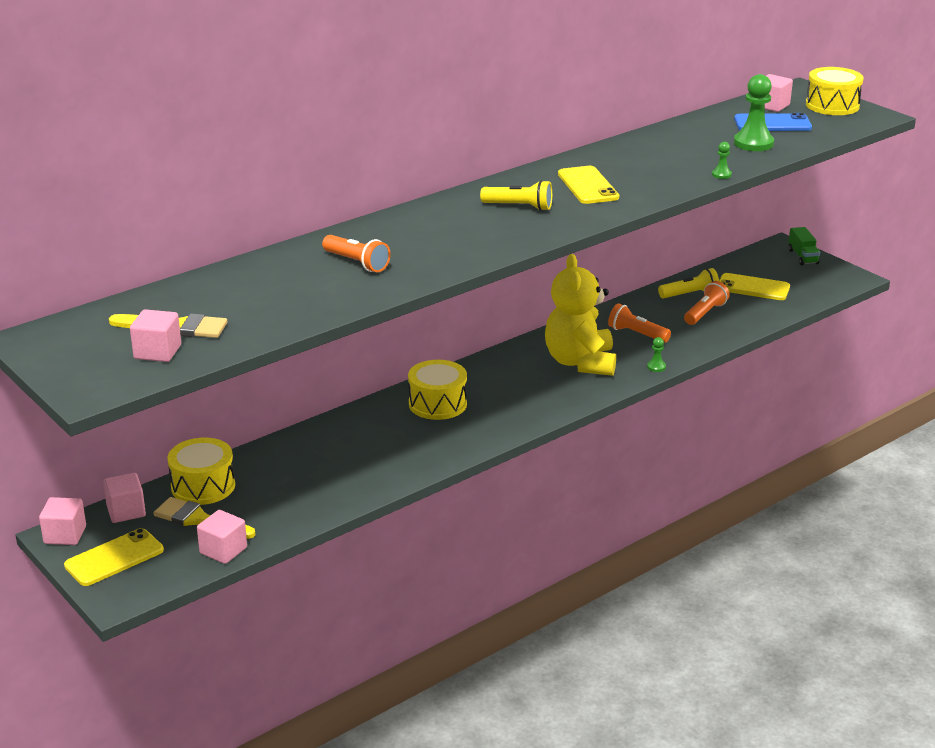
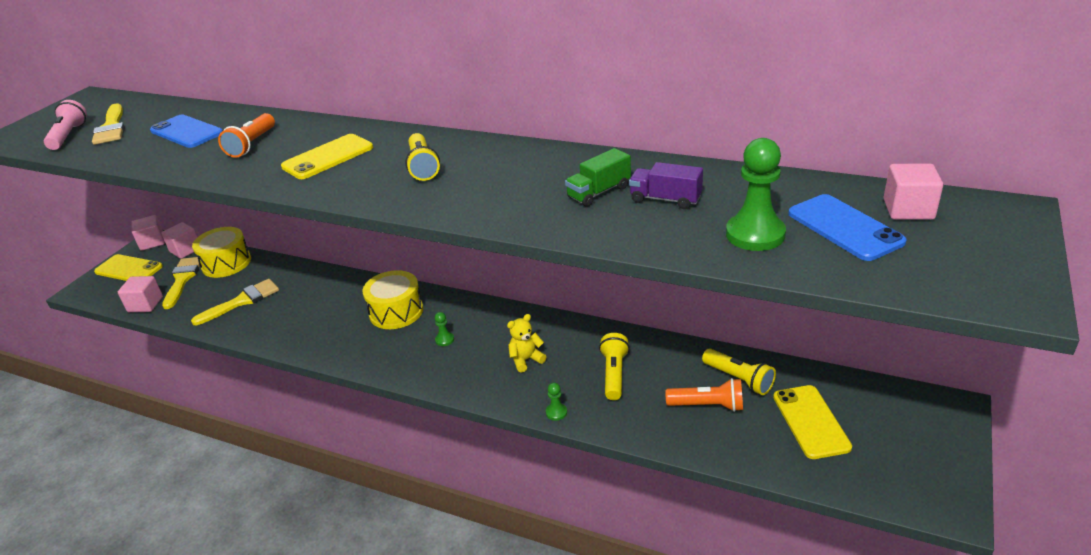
camera: 65 degrees right, 5 degrees up
pink cube [130,309,181,362] -> pink flashlight [44,100,87,150]
yellow teddy bear [545,254,616,376] -> yellow teddy bear [507,314,547,373], size x0.43
yellow phone [558,166,619,204] -> yellow phone moved to [281,134,373,179]
orange flashlight [608,303,671,343] -> yellow flashlight [599,333,630,400]
green pawn [712,142,732,179] -> green pawn moved to [435,312,454,346]
green truck [788,227,820,265] -> green truck moved to [565,148,631,207]
yellow drum [806,67,864,115] -> none
none -> blue phone [150,115,223,148]
none -> yellow brush [191,279,279,325]
none -> purple truck [629,162,703,209]

